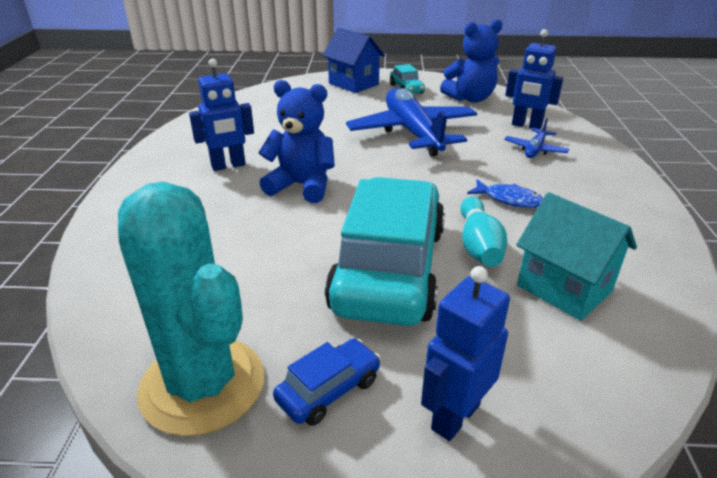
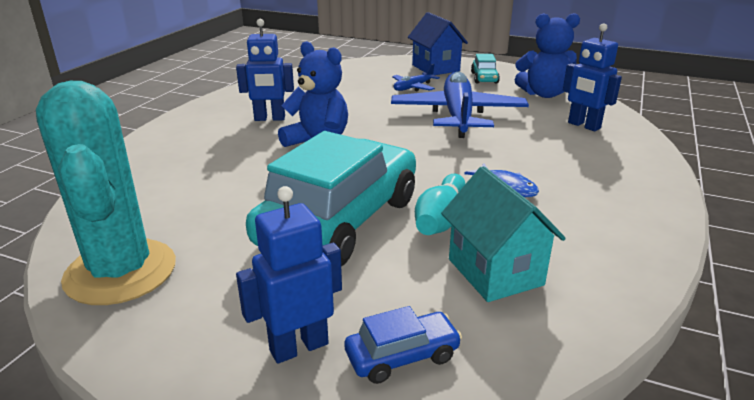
camera: 20 degrees right, 5 degrees down
blue car [273,338,381,426] -> blue car moved to [344,306,462,384]
blue plane [504,118,570,158] -> blue plane moved to [392,64,440,91]

